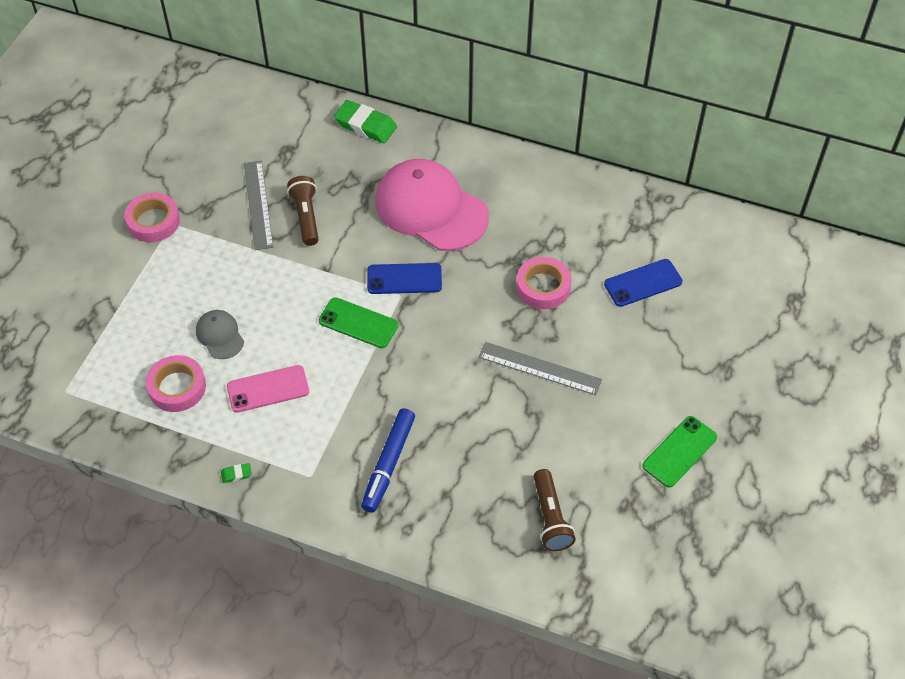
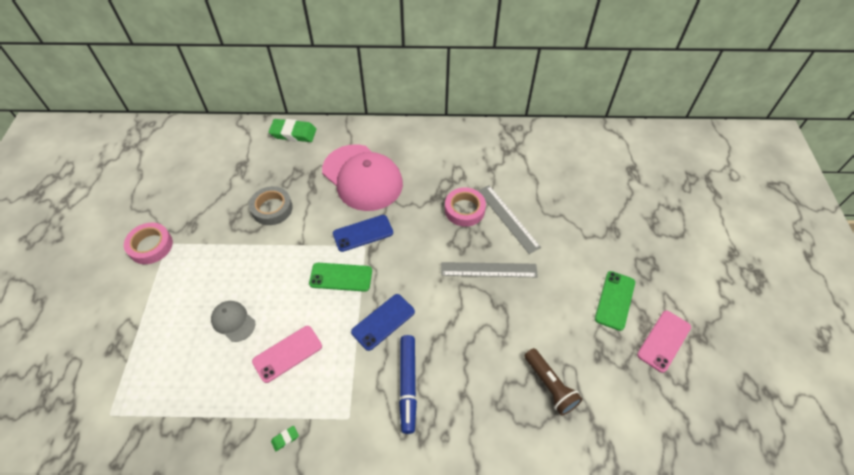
camera: 20 degrees left, 0 degrees up
pink tape [146,355,206,412] -> none
grey ruler [244,161,273,250] -> grey ruler moved to [478,185,541,254]
brown flashlight [287,176,319,246] -> grey tape [249,186,293,225]
pink cap [375,159,489,251] -> pink cap turned 150 degrees counterclockwise [322,144,403,211]
blue phone [604,259,683,307] -> blue phone moved to [351,294,415,351]
none -> pink phone [637,311,691,373]

